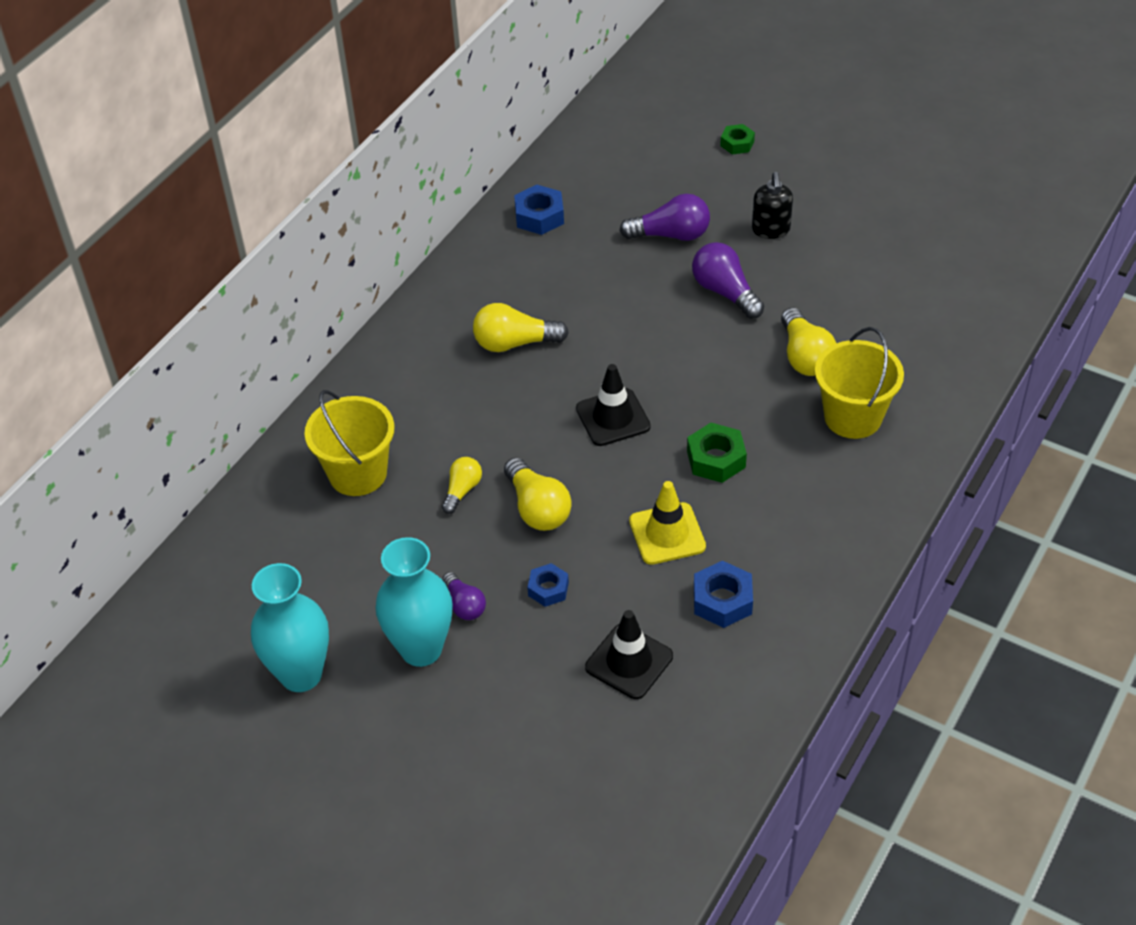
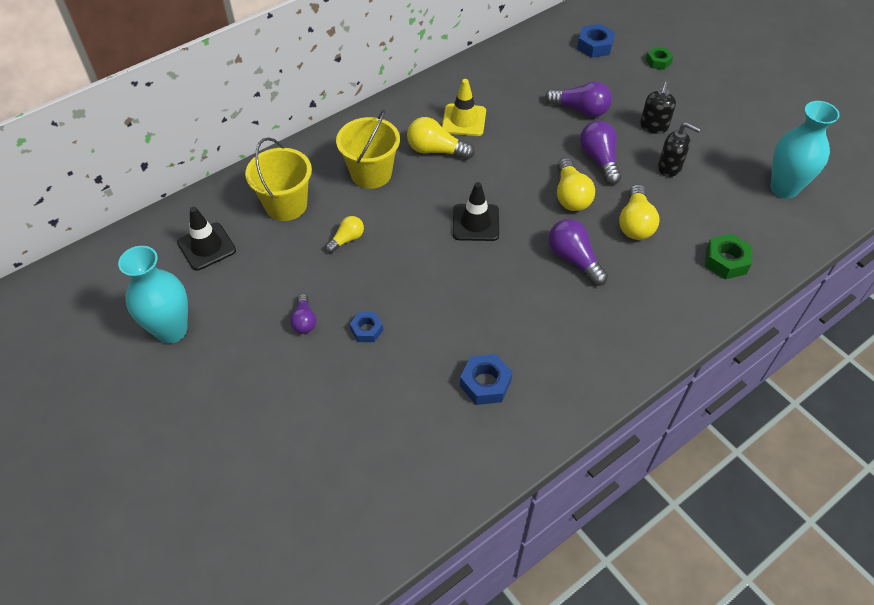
camera: 20 degrees right, 5 degrees up
turquoise vase [376,537,453,667] -> turquoise vase moved to [771,101,840,198]
yellow light bulb [504,457,572,531] -> yellow light bulb moved to [557,158,595,211]
blue nut [514,185,564,235] -> blue nut moved to [577,24,615,58]
black traffic cone [585,610,673,699] -> black traffic cone moved to [177,207,236,271]
yellow traffic cone [629,481,706,565] -> yellow traffic cone moved to [442,79,486,136]
green nut [687,423,747,483] -> green nut moved to [705,234,752,280]
yellow bucket [815,327,904,439] -> yellow bucket moved to [336,110,400,189]
none -> purple light bulb [549,219,608,286]
none -> black soap dispenser [658,122,701,177]

